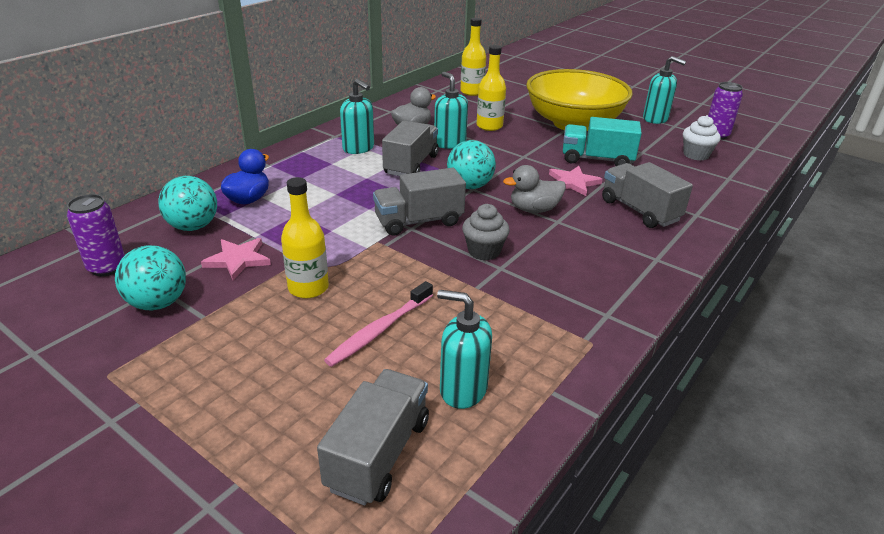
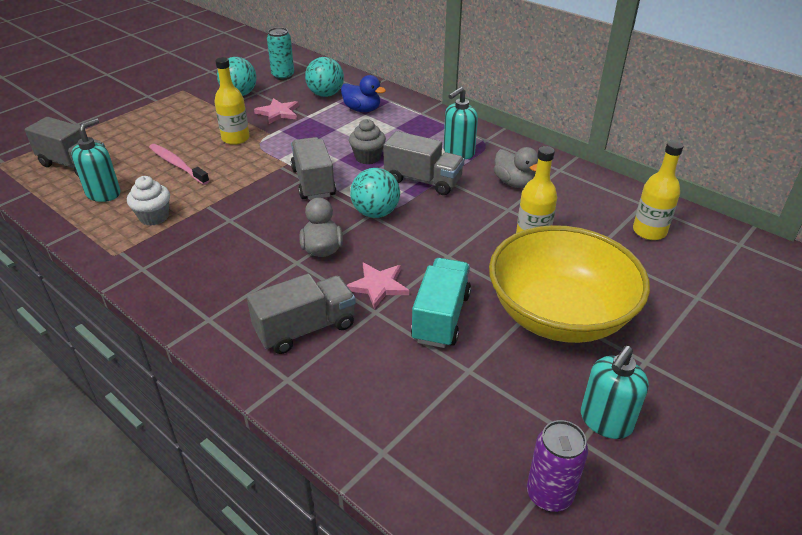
camera: 95 degrees right, 5 degrees up
purple can [67,194,125,276] -> turquoise can [267,27,294,80]
turquoise soap dispenser [434,72,468,149] -> none
grey cupcake [462,204,510,261] -> grey cupcake moved to [349,119,386,164]
white cupcake [683,115,721,161] -> white cupcake moved to [127,176,170,226]

